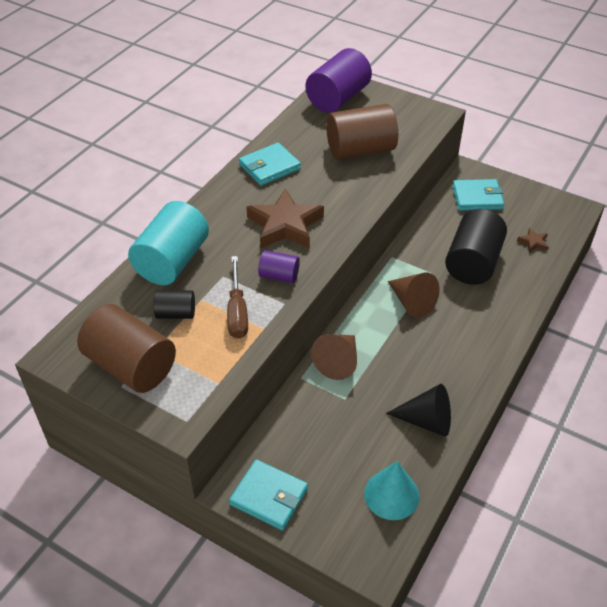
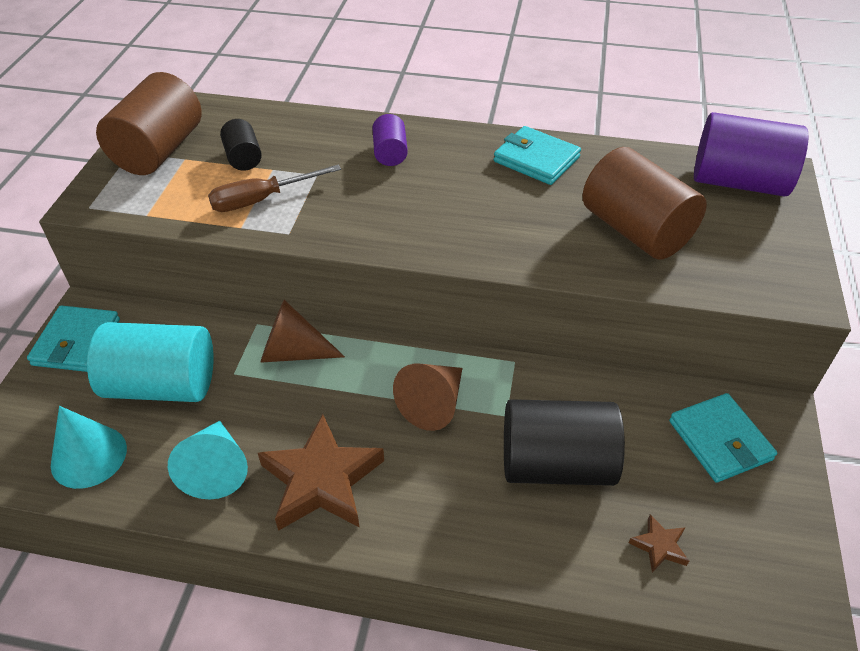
camera: 70 degrees right, 0 degrees up
turquoise cylinder [128,201,209,285] -> turquoise cylinder moved to [87,322,214,402]
brown star [246,188,324,249] -> brown star moved to [258,414,384,531]
purple cylinder [258,250,300,283] -> purple cylinder moved to [372,114,408,166]
black cone [386,384,451,437] -> turquoise cone [168,420,248,499]

